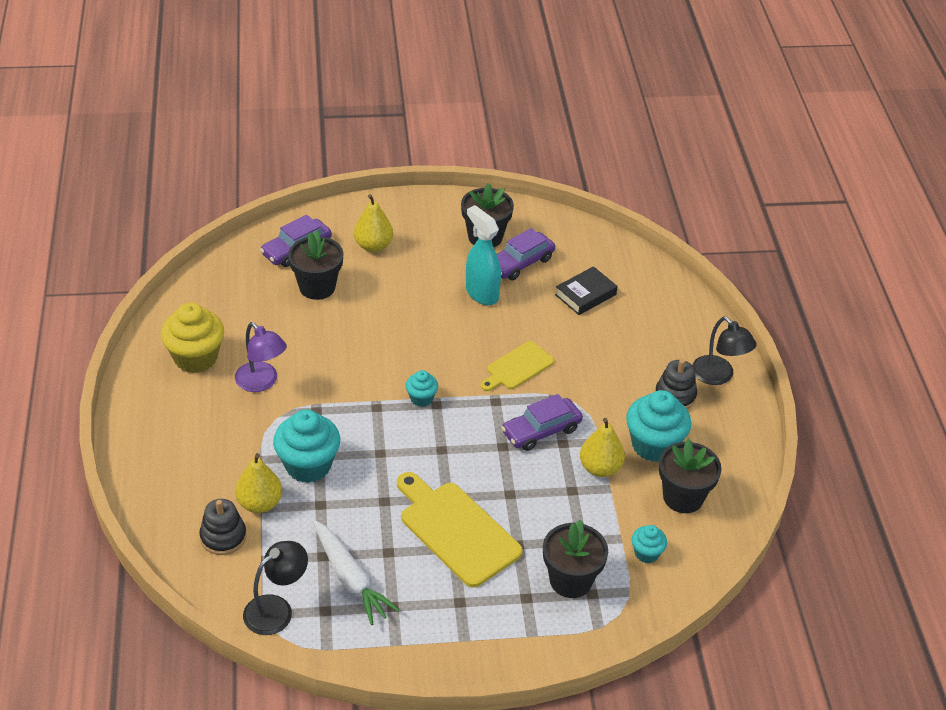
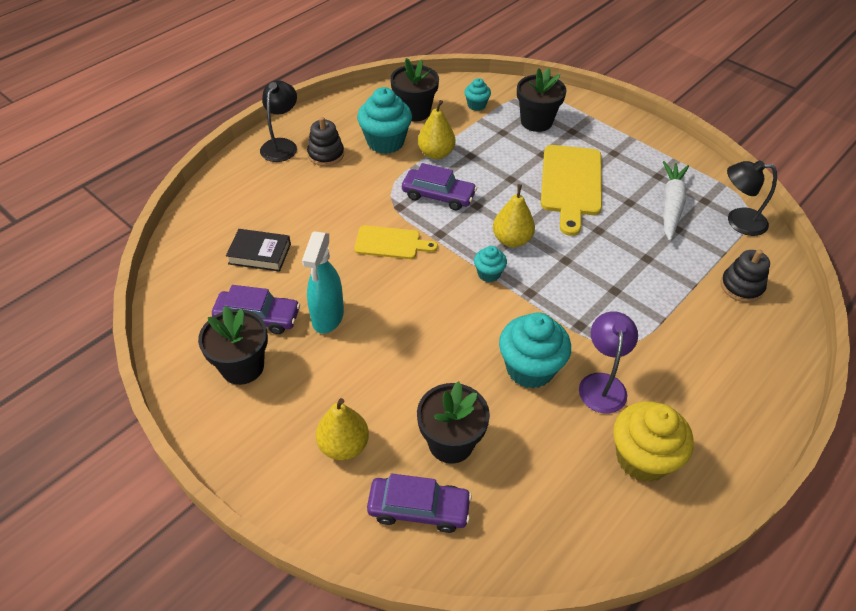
camera: 130 degrees left, 5 degrees up
yellow pear [235,453,282,513] -> yellow pear moved to [493,184,535,247]
turquoise cupcake [273,409,340,483] -> turquoise cupcake moved to [499,312,571,389]

